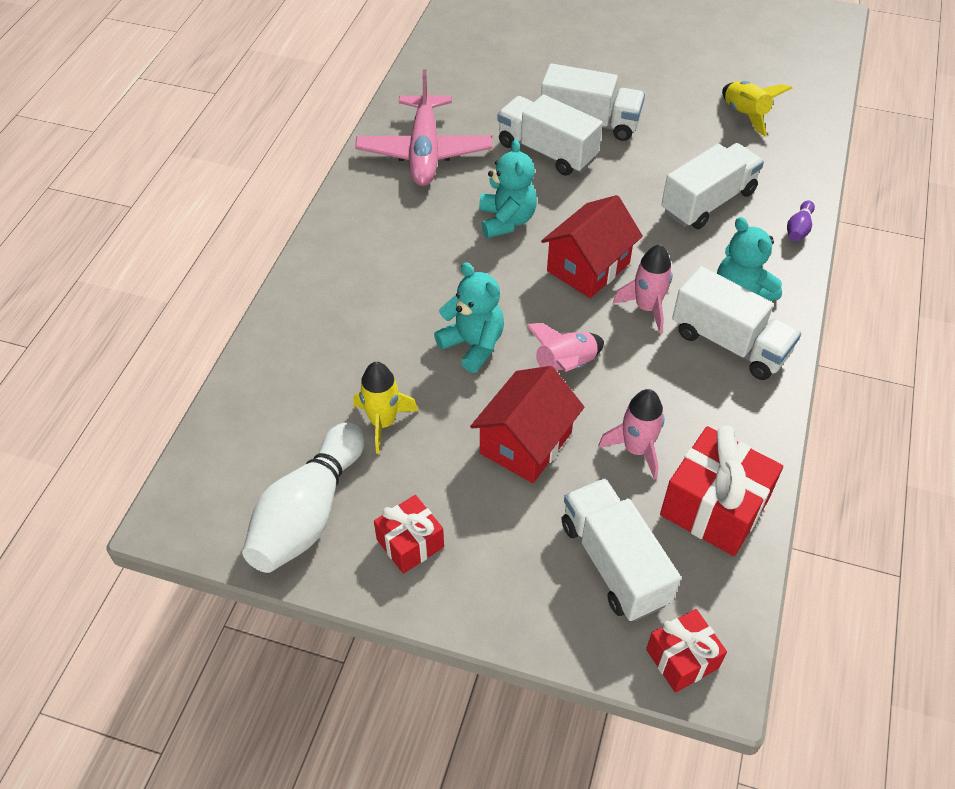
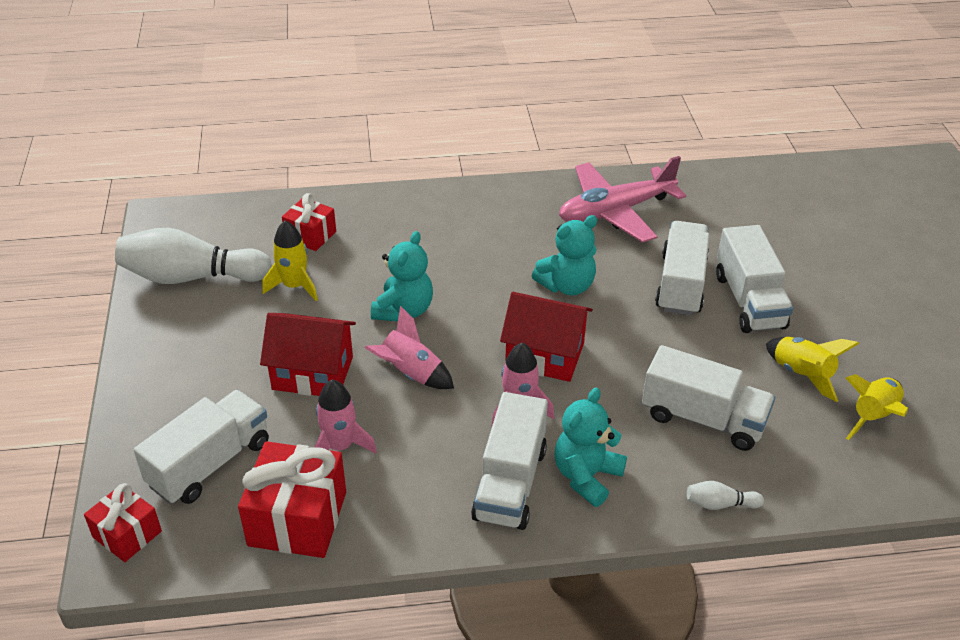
camera: 65 degrees right, 10 degrees down
red gift [374,495,444,574] -> red gift moved to [282,193,336,251]
purple bowling pin [787,200,815,241] -> white bowling pin [687,481,764,510]
none -> yellow rocket [766,337,859,402]

